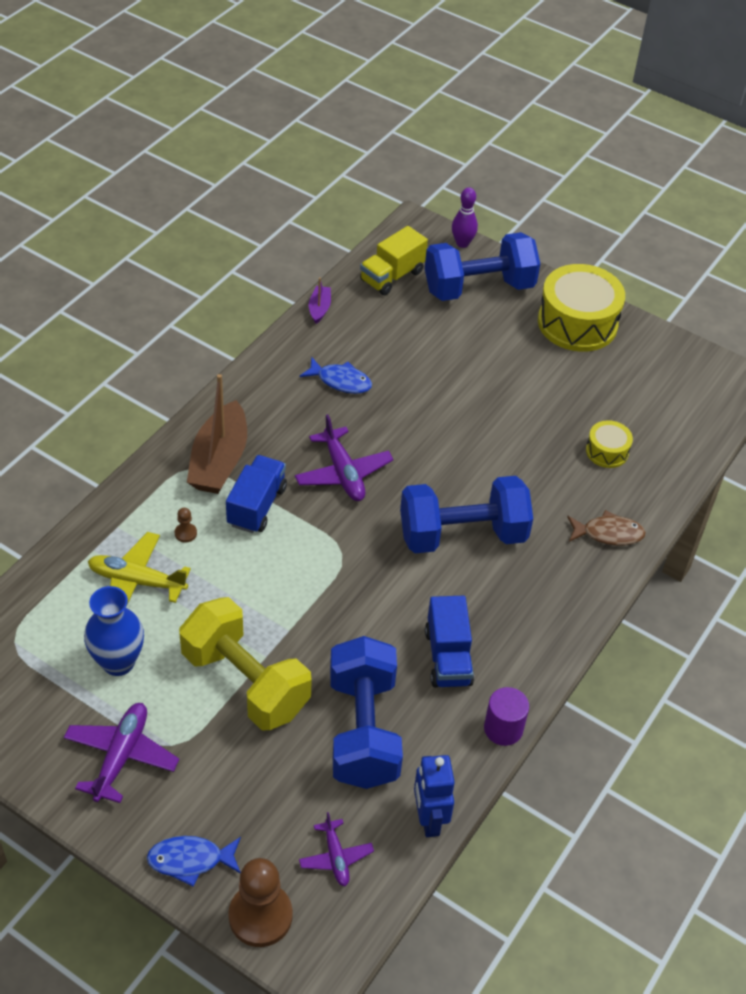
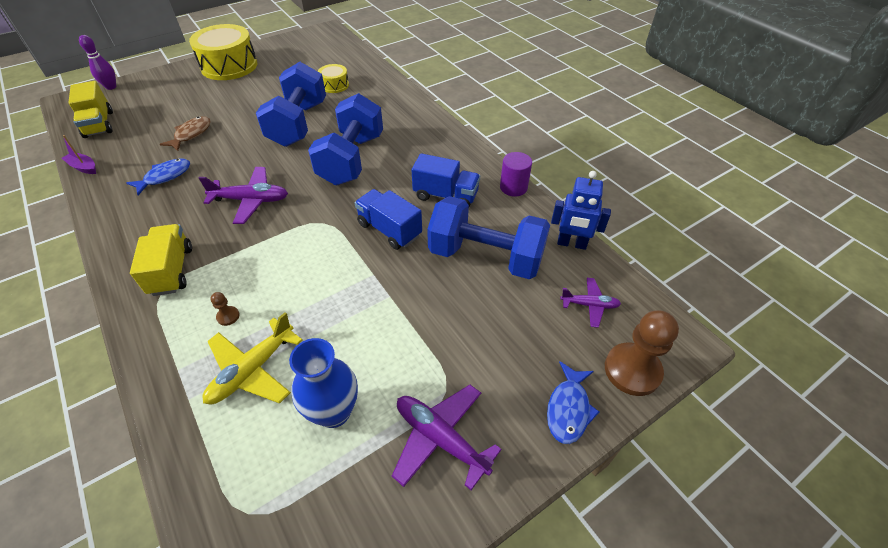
camera: 65 degrees left, 0 degrees up
yellow dumbbell [179,597,312,731] -> none
brown boat [187,374,247,494] -> yellow truck [130,224,192,296]
blue truck [226,455,287,533] -> blue truck moved to [355,189,422,250]
blue dumbbell [425,232,540,301] -> blue dumbbell moved to [256,62,326,147]
brown fish [567,510,646,546] -> brown fish moved to [160,116,211,151]

